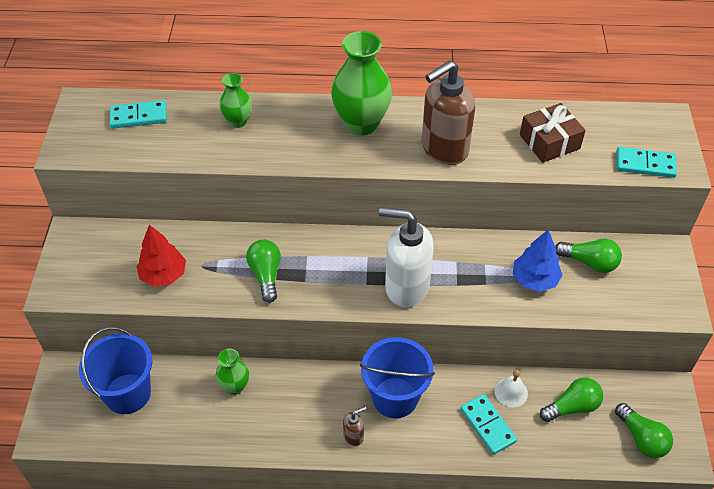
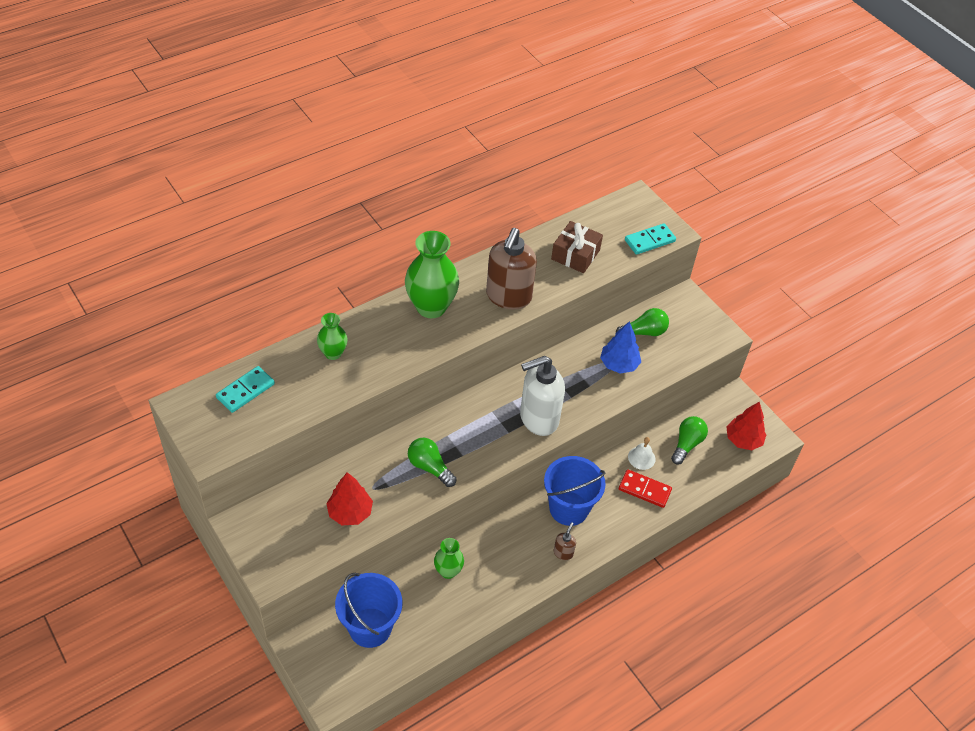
camera: 40 degrees left, 0 degrees up
turquoise domino [460,394,517,455] -> red domino [619,469,672,508]
green light bulb [615,403,673,458] -> red tree [726,402,766,450]

